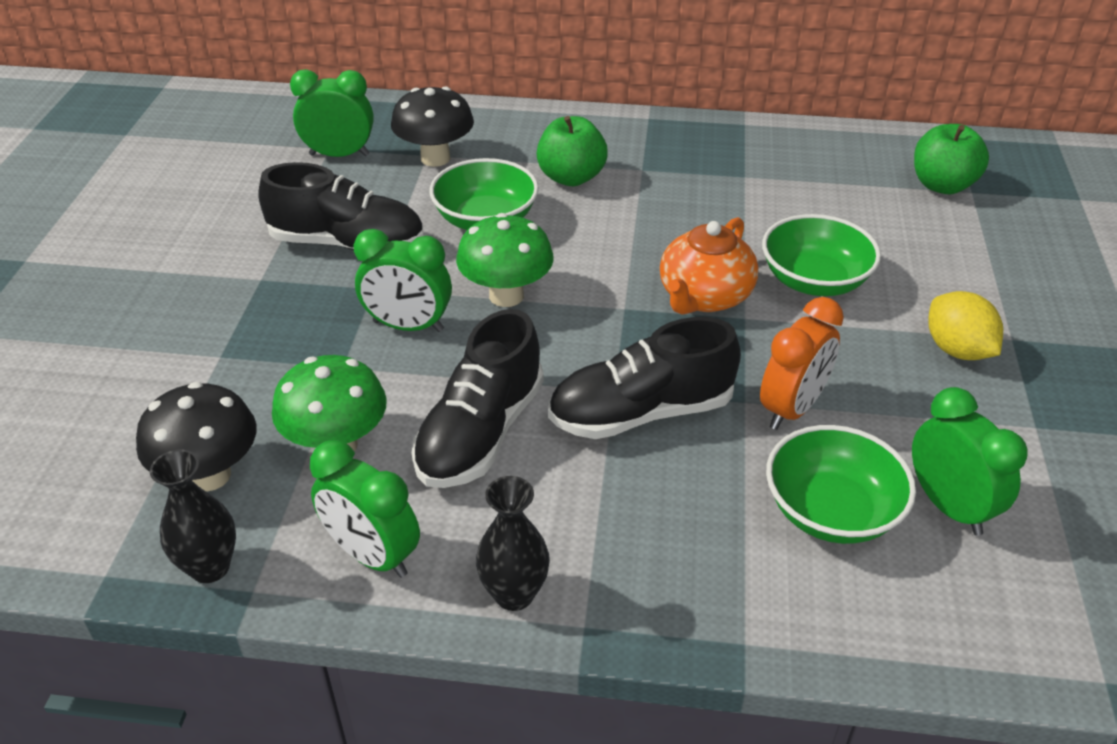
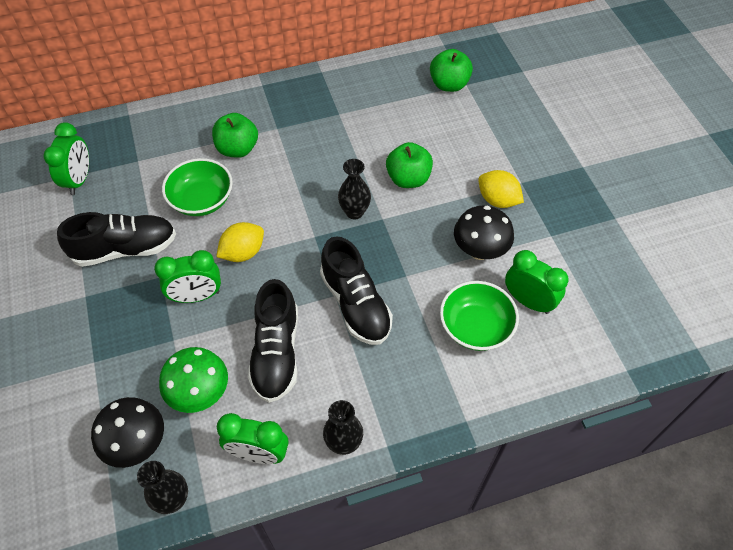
camera: 25 degrees left, 15 degrees up
green clock [290,69,374,157] -> green clock turned 120 degrees clockwise [43,122,89,195]
black mushroom [391,86,474,167] -> black mushroom moved to [454,206,514,260]
green mushroom [456,213,554,307] -> yellow lemon [216,222,264,262]
black shoe [548,317,741,439] -> black shoe turned 75 degrees counterclockwise [320,236,393,345]
orange teapot [660,217,759,315] -> black vase [338,159,371,219]
orange clock [760,297,844,430] -> none
green bowl [762,214,881,296] -> green apple [386,142,433,188]

